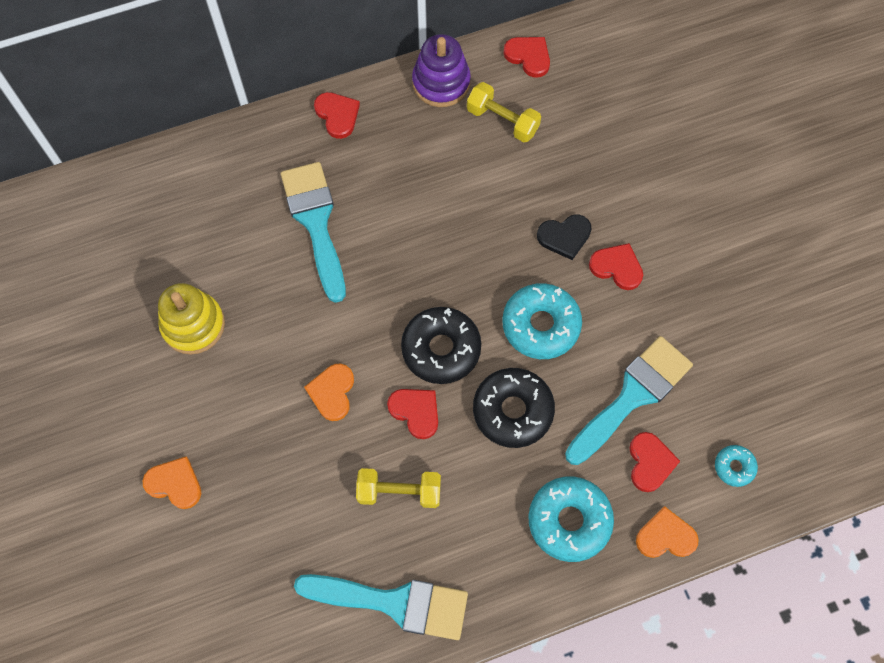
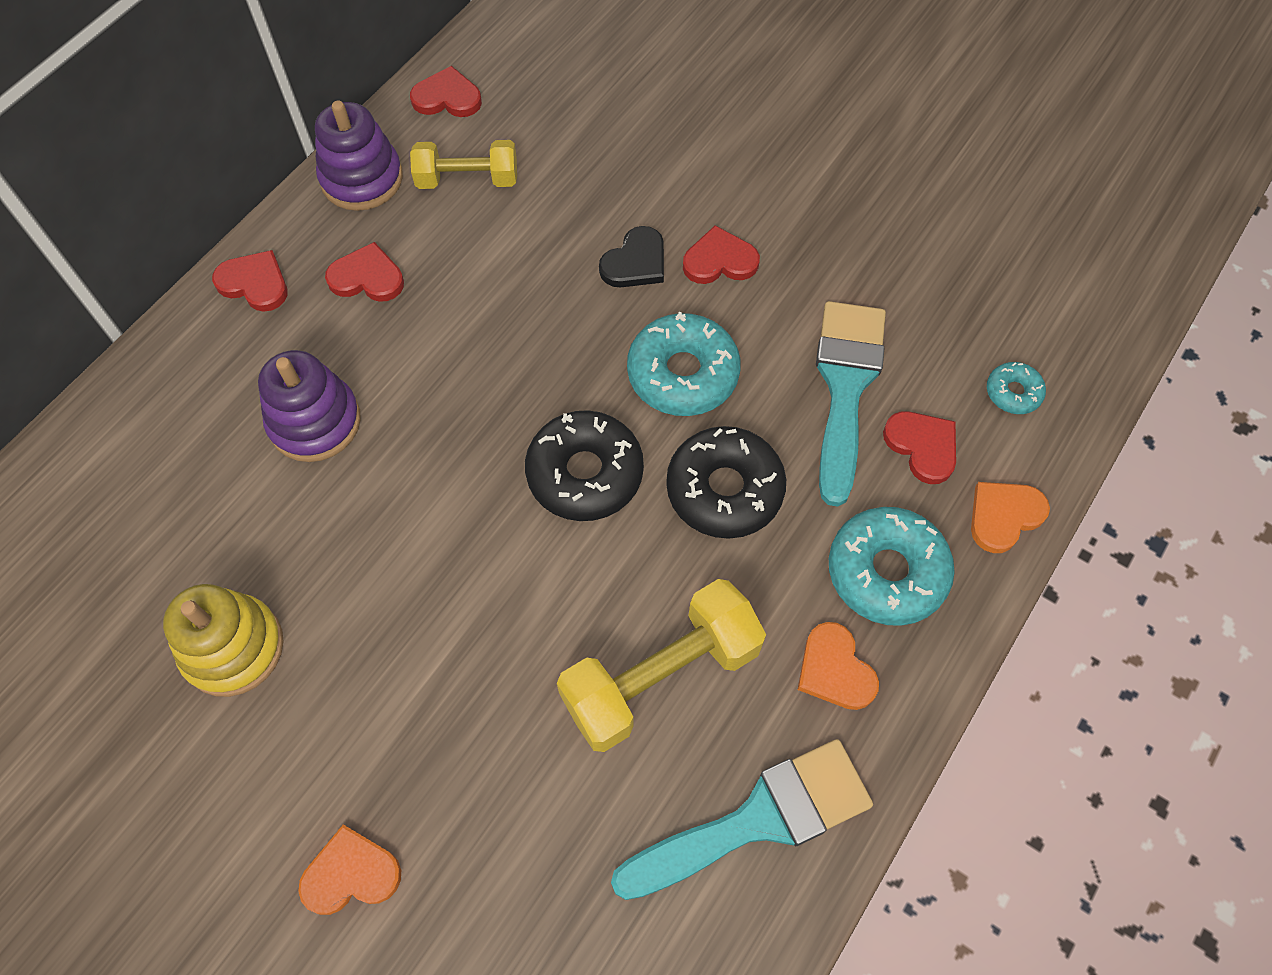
camera: 35 degrees left, 5 degrees down
turquoise brush [281,162,346,303] -> purple stacking toy [258,350,361,462]
orange heart [304,364,354,421] -> orange heart moved to [798,622,879,710]
yellow dumbbell [356,468,441,508] -> yellow dumbbell [557,579,766,752], size x1.57
red heart [387,389,438,439] -> red heart moved to [325,242,404,302]

